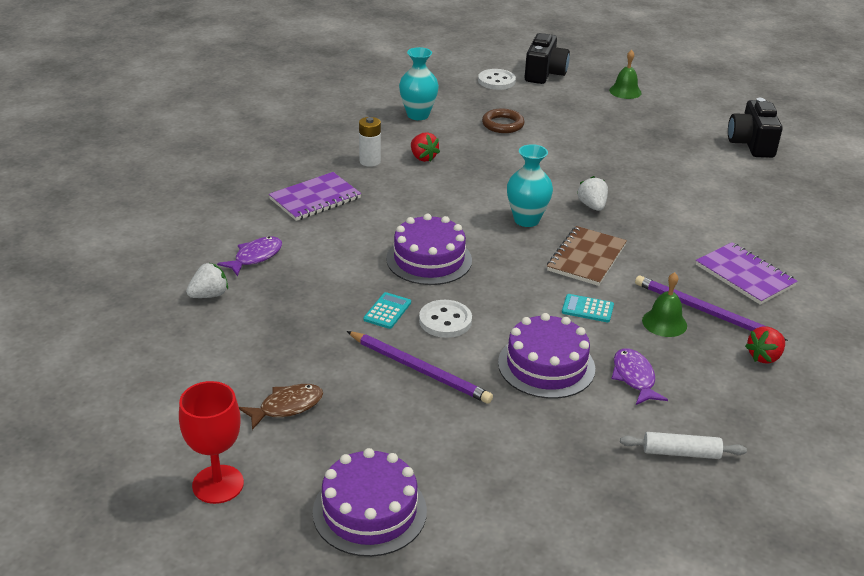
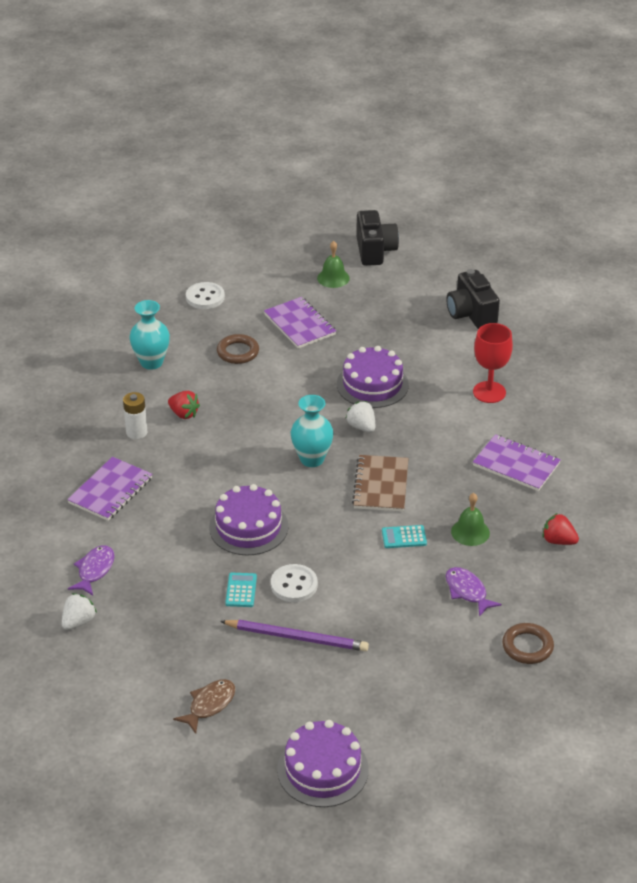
camera: 20 degrees left, 5 degrees up
red goblet [179,381,244,504] -> red goblet moved to [473,323,513,403]
purple cake [498,313,595,399] -> purple cake moved to [337,346,409,408]
black camera [525,33,570,84] -> black camera moved to [356,210,399,266]
white rolling pin [620,432,747,459] -> brown ring [502,623,554,664]
purple pencil [635,275,788,341] -> none
red strawberry [745,326,785,364] -> red strawberry turned 90 degrees clockwise [542,513,579,545]
none -> purple notebook [264,297,336,349]

